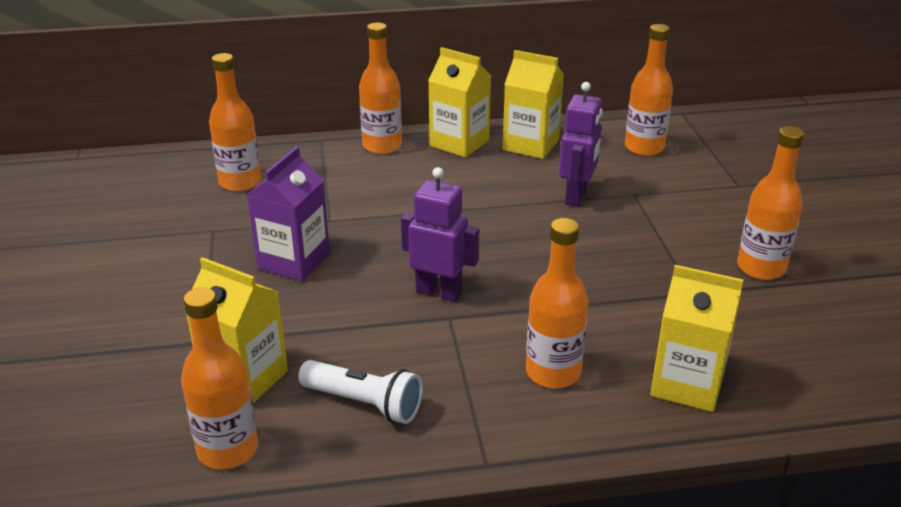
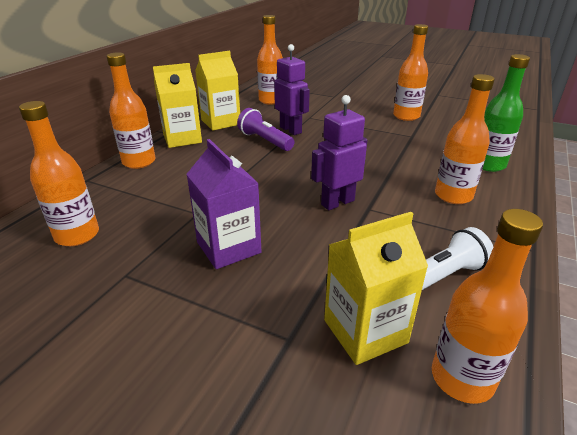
camera: 55 degrees left, 0 degrees up
yellow carton [650,265,743,412] -> green bottle [482,54,530,172]
none -> purple flashlight [237,108,294,151]

